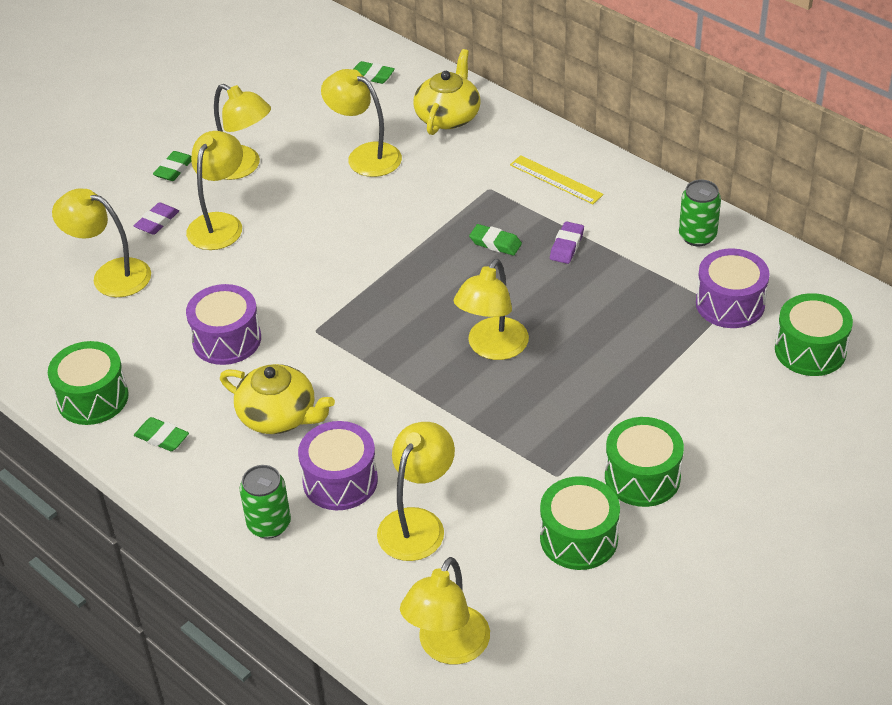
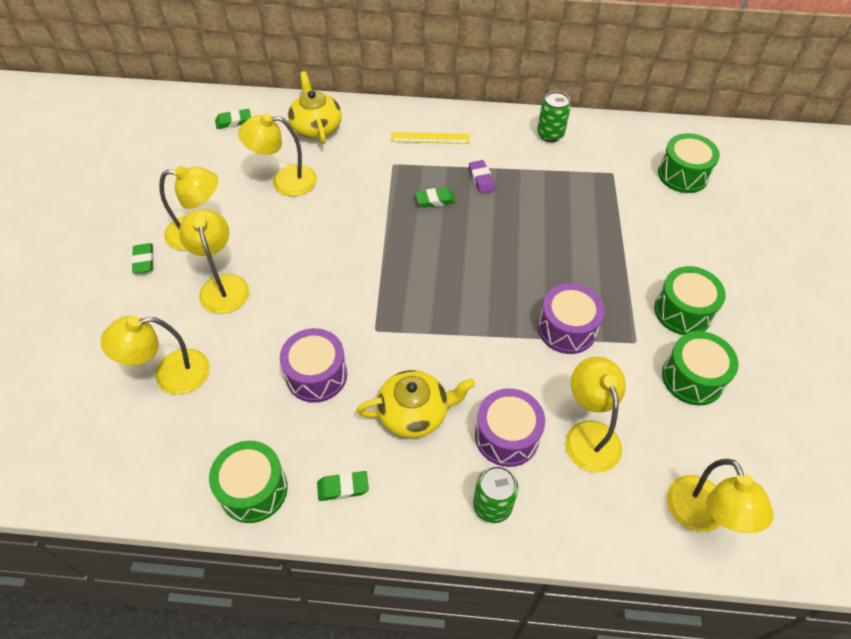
camera: 40 degrees left, 10 degrees up
purple eraser [134,202,179,235] -> none
yellow lamp [454,259,529,360] -> none
purple drum [696,248,770,328] -> purple drum moved to [538,283,604,354]

